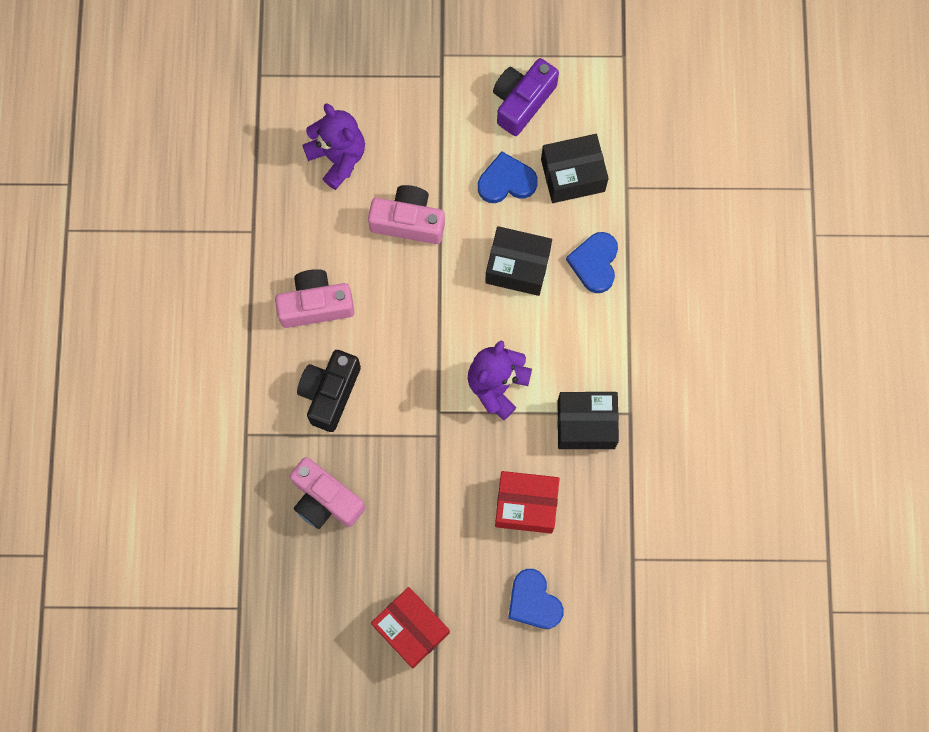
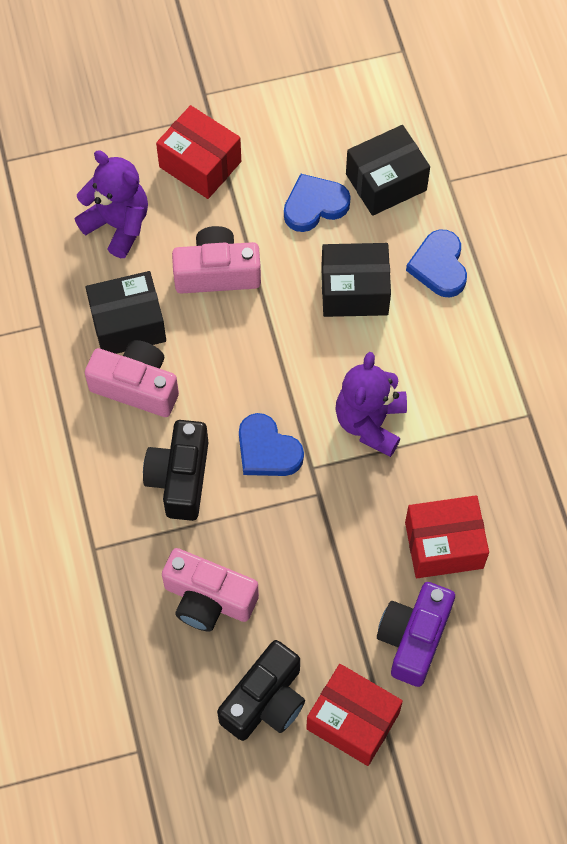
camera: 15 degrees left, 10 degrees down
pink camera [275,269,354,328] -> pink camera turned 45 degrees clockwise [85,340,179,417]
purple camera [493,58,559,136] -> purple camera moved to [377,582,455,687]
blue heart [508,569,564,629] -> blue heart moved to [239,413,304,476]
black box [557,392,619,449] -> black box moved to [85,271,166,354]
none -> red box [156,105,241,199]
none -> black camera [217,640,305,741]

